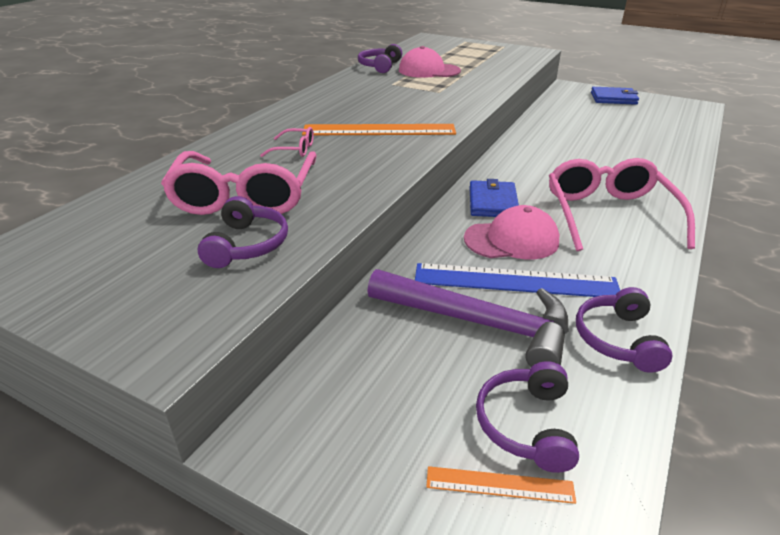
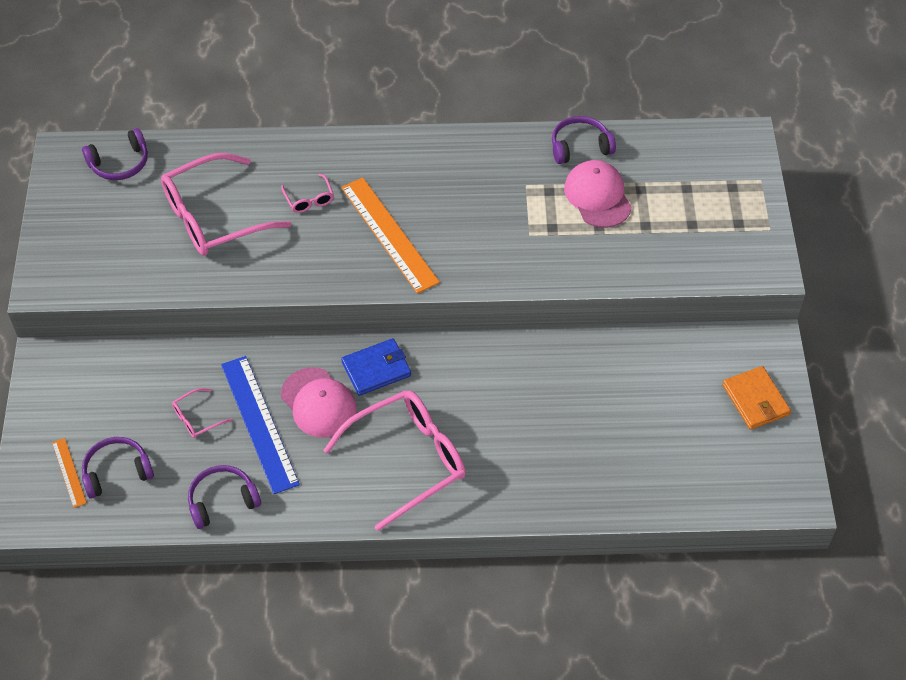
camera: 60 degrees right, 20 degrees up
purple headphones [198,196,288,268] -> purple headphones moved to [82,128,148,180]
purple hammer [367,269,568,367] -> pink glasses [172,388,232,438]
blue wallet [591,87,639,105] -> orange wallet [723,366,791,430]

